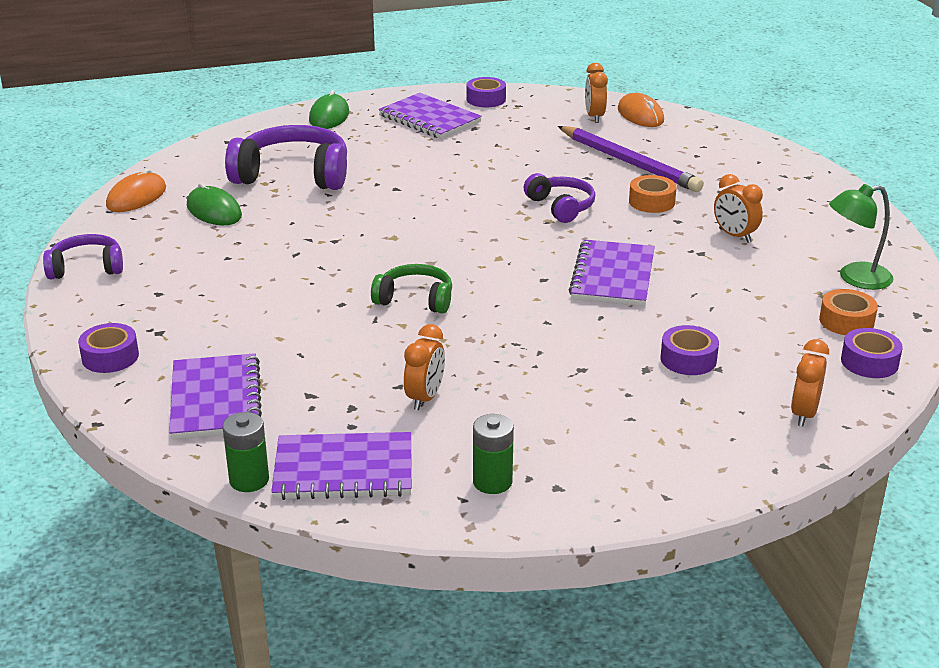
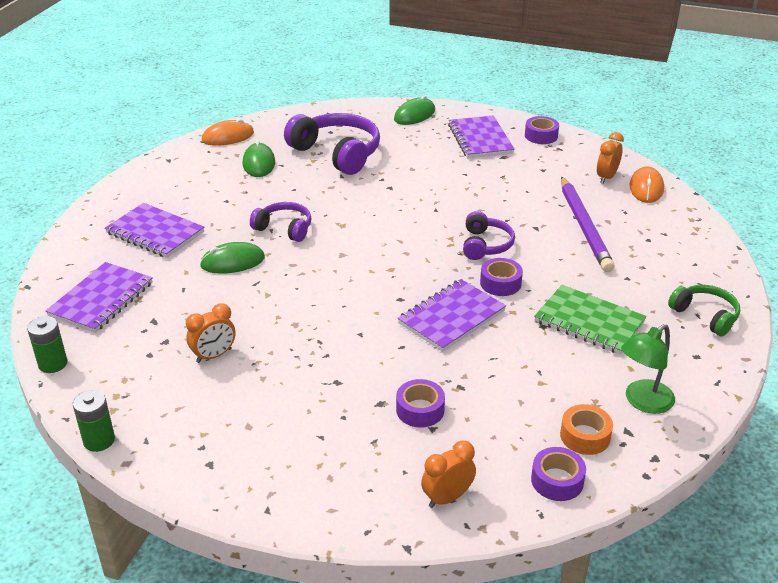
camera: 35 degrees right, 5 degrees up
purple headphones [43,234,123,280] -> purple headphones moved to [250,202,311,242]
purple tape [78,323,139,373] -> purple tape moved to [480,258,523,296]
purple notebook [271,432,412,500] -> purple notebook moved to [105,203,204,258]
green headphones [371,264,452,314] -> green headphones moved to [668,285,740,336]
green battery [473,414,514,494] -> green battery moved to [73,390,115,452]
orange tape [629,175,677,213] -> none
orange clock [714,174,763,243] -> green notebook [534,285,647,354]
green lamp [829,184,894,290] -> green lamp turned 60 degrees counterclockwise [621,324,675,414]
none -> green mouse [200,242,265,274]

